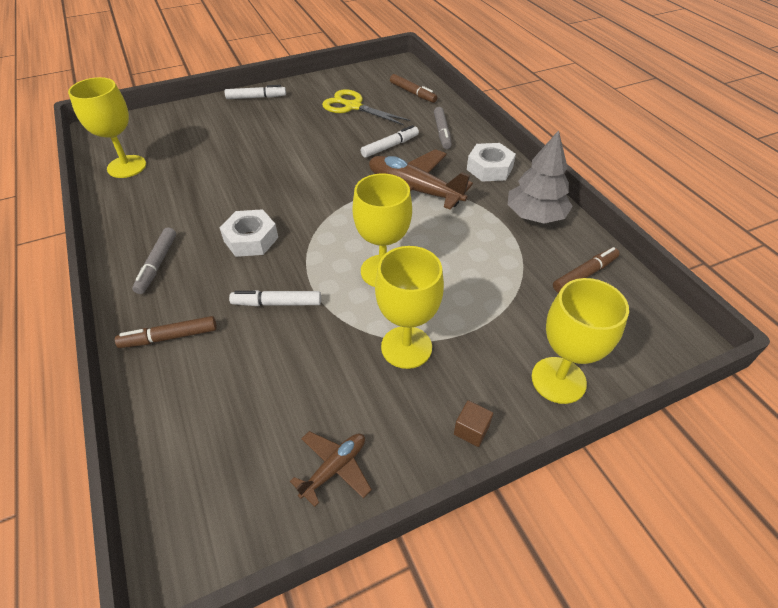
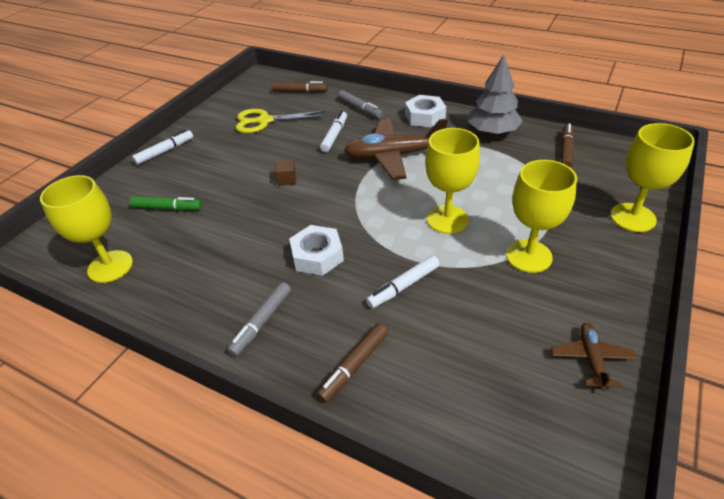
camera: 35 degrees left, 5 degrees down
grey marker [132,227,176,294] -> grey marker turned 60 degrees clockwise [227,282,291,357]
brown cube [454,400,493,447] -> brown cube moved to [275,159,296,186]
none -> green marker [129,196,202,211]

